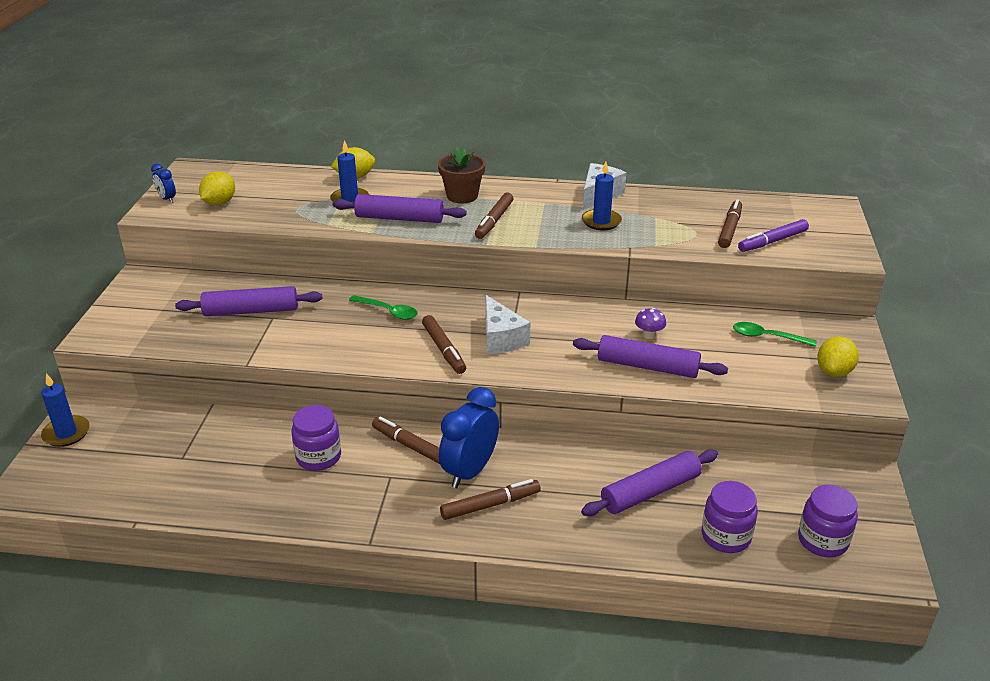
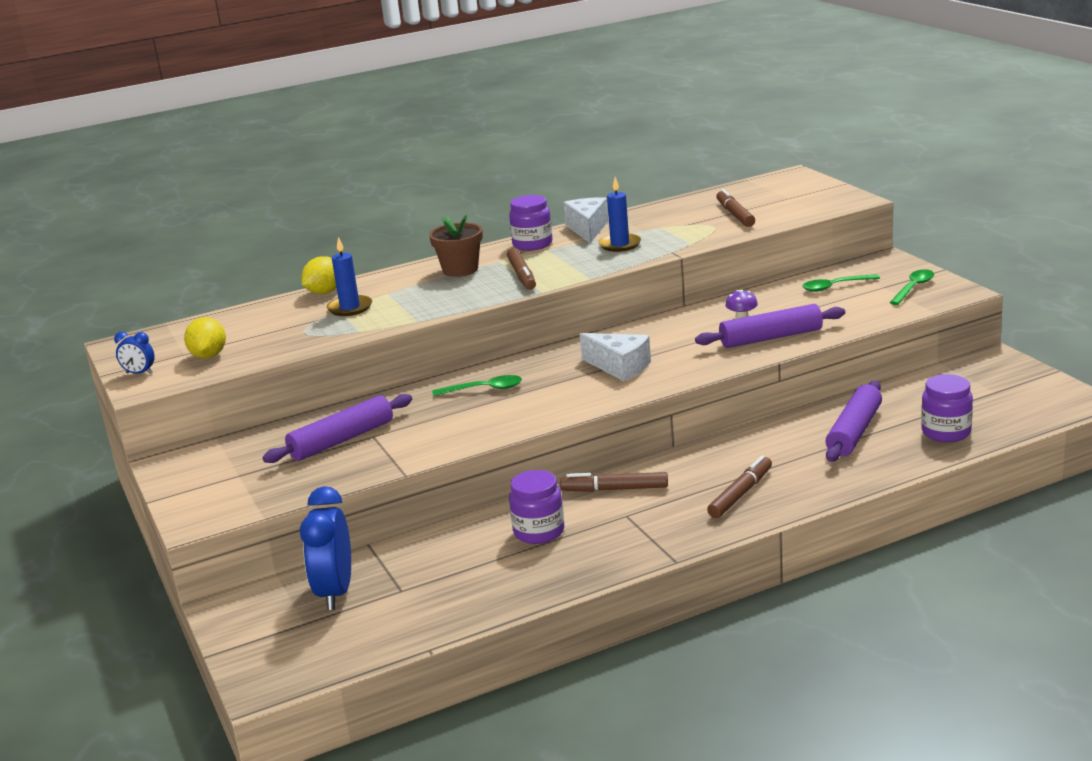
camera: 30 degrees left, 10 degrees down
blue candle [41,373,90,447] -> none
purple rolling pin [333,194,467,223] -> none
brown marker [422,315,466,374] -> none
blue clock [439,387,499,488] -> blue clock moved to [300,486,351,610]
purple marker [738,219,809,252] -> none
purple jar [798,485,858,557] -> purple jar moved to [509,195,553,251]
yellow lemon [817,336,859,377] -> green spoon [889,269,934,305]

